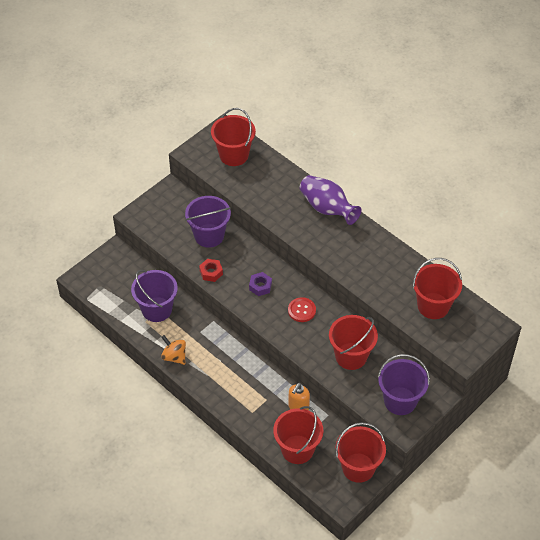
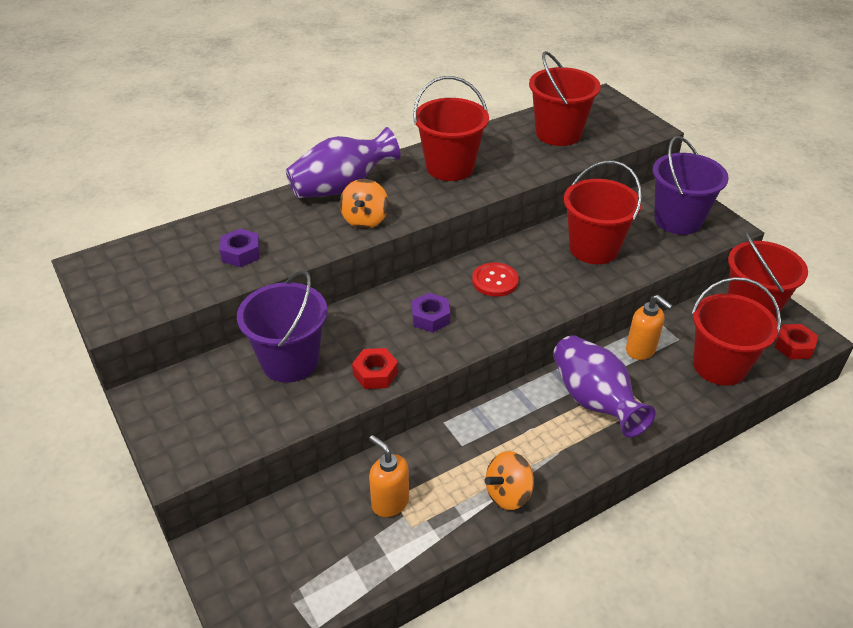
camera: 75 degrees left, 10 degrees down
purple bucket [131,270,178,322] -> orange soap dispenser [369,435,409,517]
red bucket [211,108,256,166] -> red bucket moved to [413,76,489,181]
none -> purple nut [219,229,260,267]
none -> orange spinning top [340,179,389,229]
none -> purple vase [553,335,656,438]
none -> red nut [775,324,818,359]

